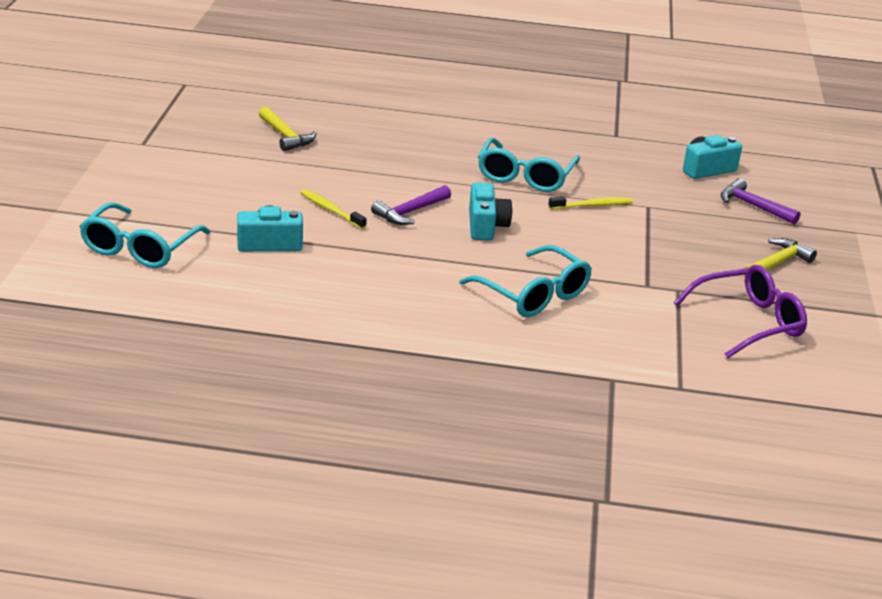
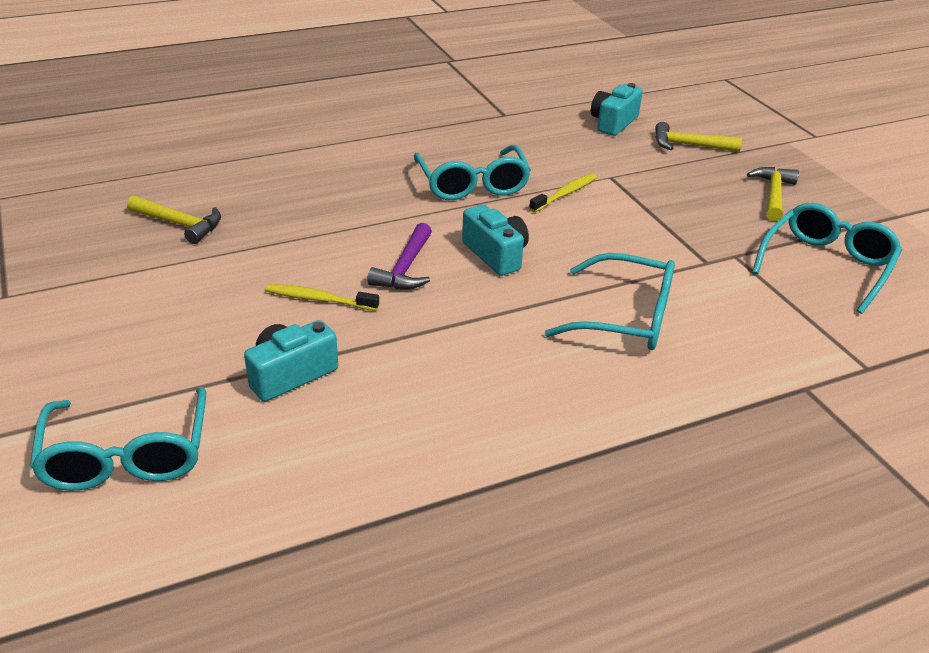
camera: 30 degrees left, 5 degrees up
purple glasses [674,265,807,358] -> turquoise glasses [752,203,902,314]
purple hammer [720,178,801,225] -> yellow hammer [655,122,742,152]

